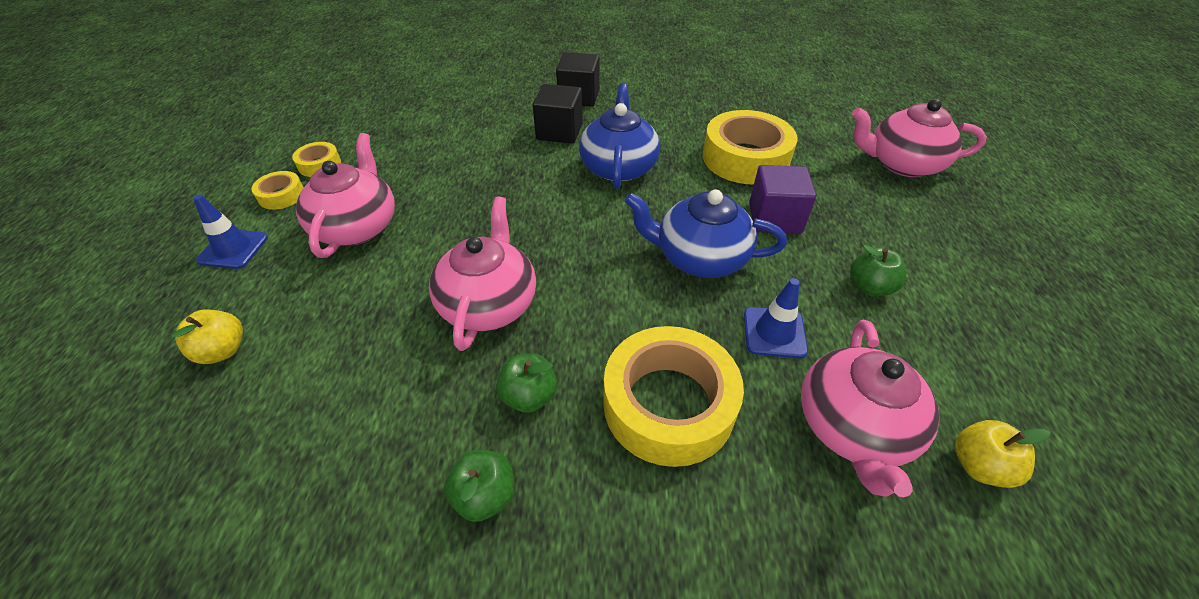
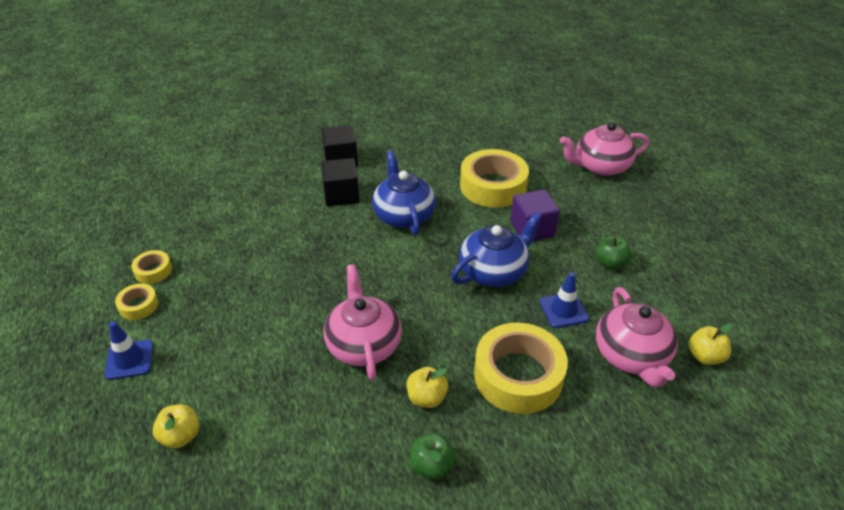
camera: 20 degrees left, 5 degrees down
pink teapot [296,133,395,258] -> none
green apple [496,354,557,413] -> yellow apple [407,367,448,408]
blue teapot [625,189,787,278] -> blue teapot turned 150 degrees clockwise [451,212,542,287]

